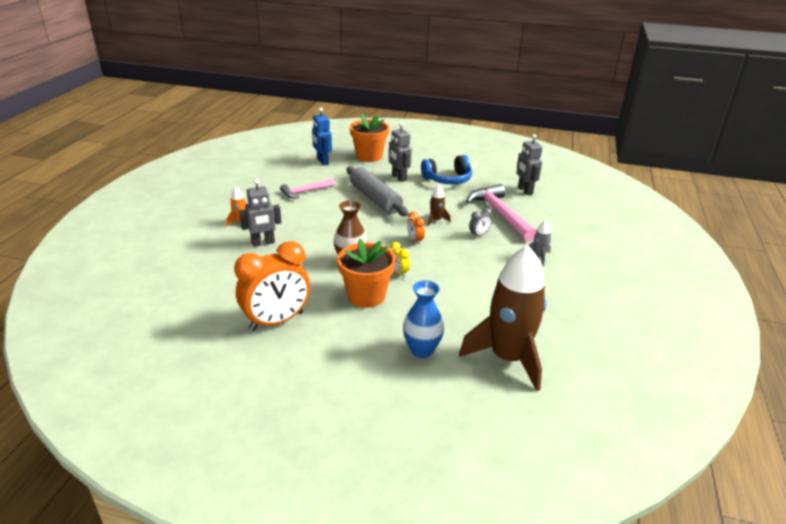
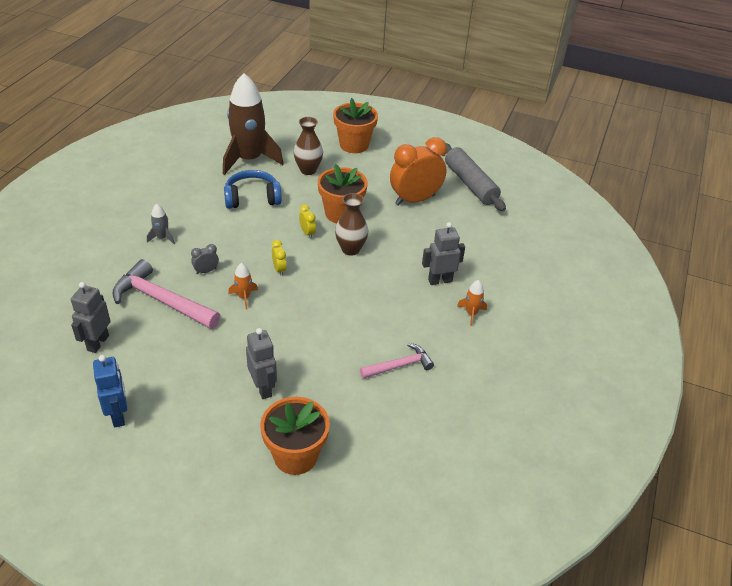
camera: 175 degrees left, 10 degrees up
blue robot [312,108,332,165] -> blue robot moved to [93,355,127,428]
grey rolling pin [347,166,408,216] -> grey rolling pin moved to [445,143,506,211]
blue vase [403,280,444,358] -> brown vase [293,117,323,175]
orange clock [407,211,425,245] -> yellow clock [272,240,287,276]
blue headphones [421,155,472,184] -> blue headphones moved to [224,170,282,209]
brown rocket [427,186,451,226] -> orange rocket [228,263,258,309]
pink hammer [466,184,537,242] -> pink hammer turned 135 degrees clockwise [112,259,221,329]
grey robot [516,134,543,195] -> grey robot turned 150 degrees counterclockwise [71,282,111,353]
none -> orange flower pot [333,98,378,153]

